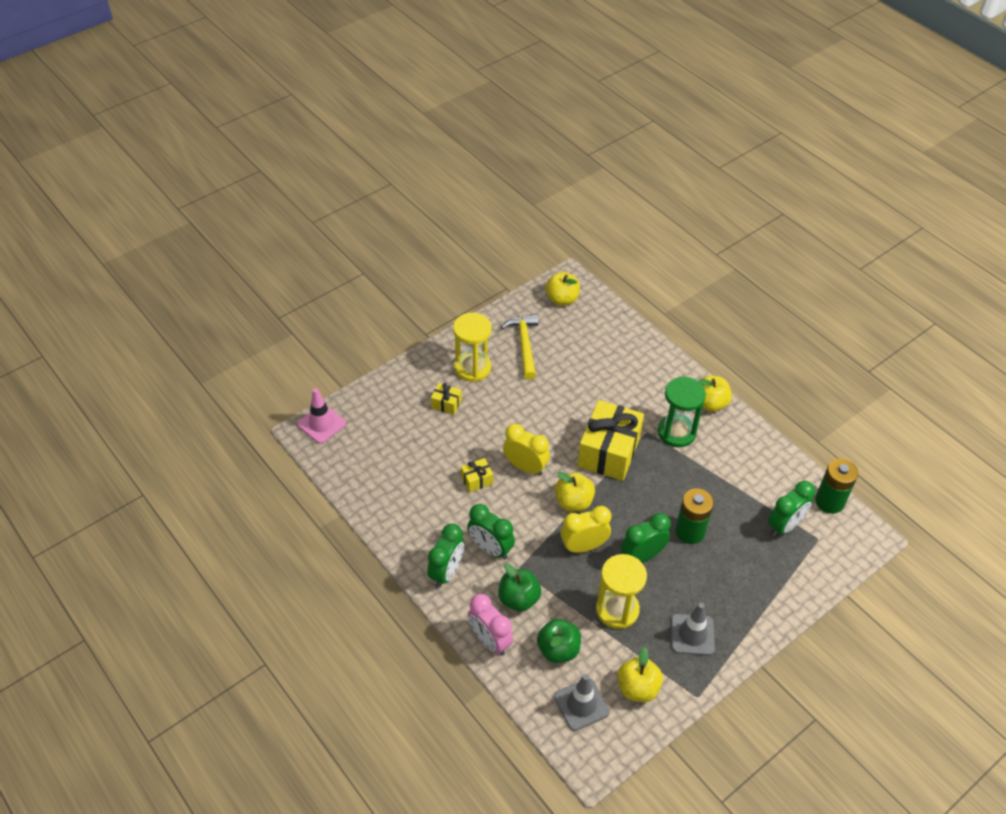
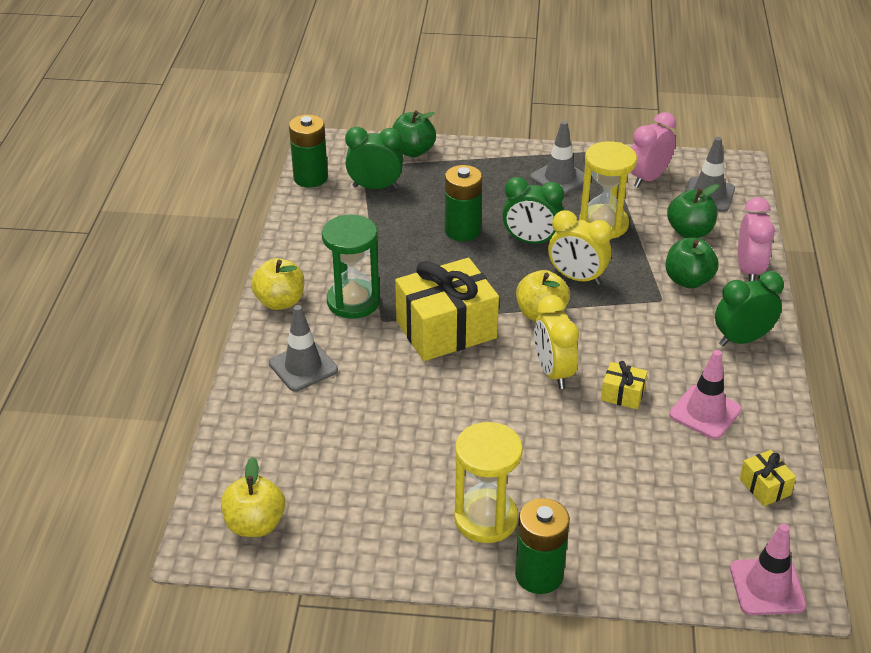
camera: 135 degrees left, 10 degrees down
yellow gift [431,383,462,415] -> yellow gift moved to [740,450,796,506]
green clock [467,504,515,559] -> none
yellow hammer [501,314,539,380] -> none
yellow apple [618,647,663,702] -> pink clock [631,112,676,187]
none -> grey traffic cone [269,305,338,391]
none -> green apple [392,111,436,157]
none -> green battery [515,498,570,594]
none -> pink traffic cone [669,350,742,439]

